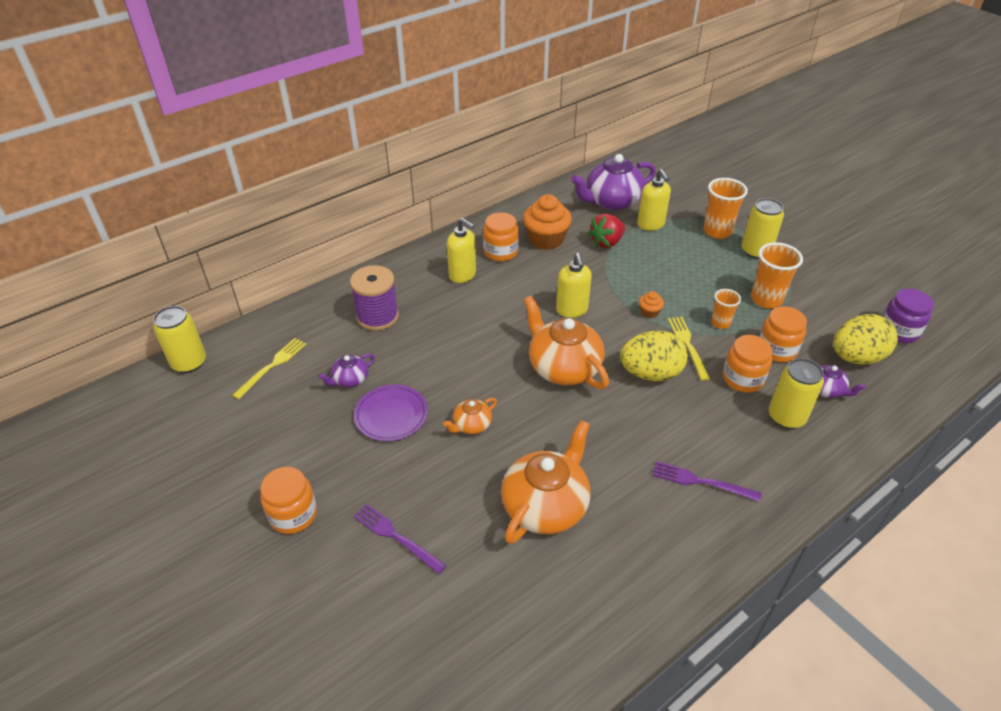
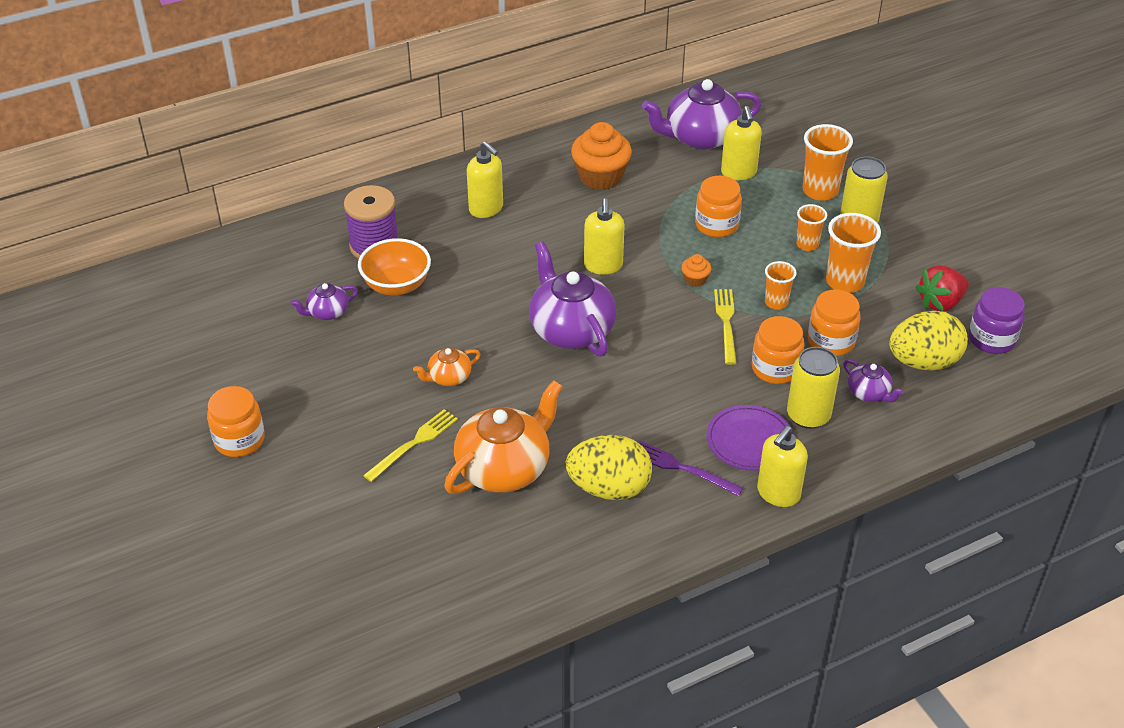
camera: 10 degrees right, 0 degrees up
yellow can [153,306,206,373] -> none
yellow fork [232,338,306,399] -> yellow fork moved to [363,409,458,482]
purple fork [353,504,447,574] -> none
purple plate [354,385,428,441] -> purple plate moved to [707,405,793,471]
orange jar [483,212,519,261] -> orange jar moved to [695,176,742,237]
orange teapot [524,296,609,389] -> purple teapot [529,242,617,356]
red strawberry [588,214,625,248] -> red strawberry moved to [915,265,969,312]
yellow egg [620,331,688,381] -> yellow egg moved to [566,435,652,500]
none -> orange bowl [358,238,431,296]
none -> yellow soap dispenser [757,426,808,507]
none -> orange cup [796,204,827,251]

